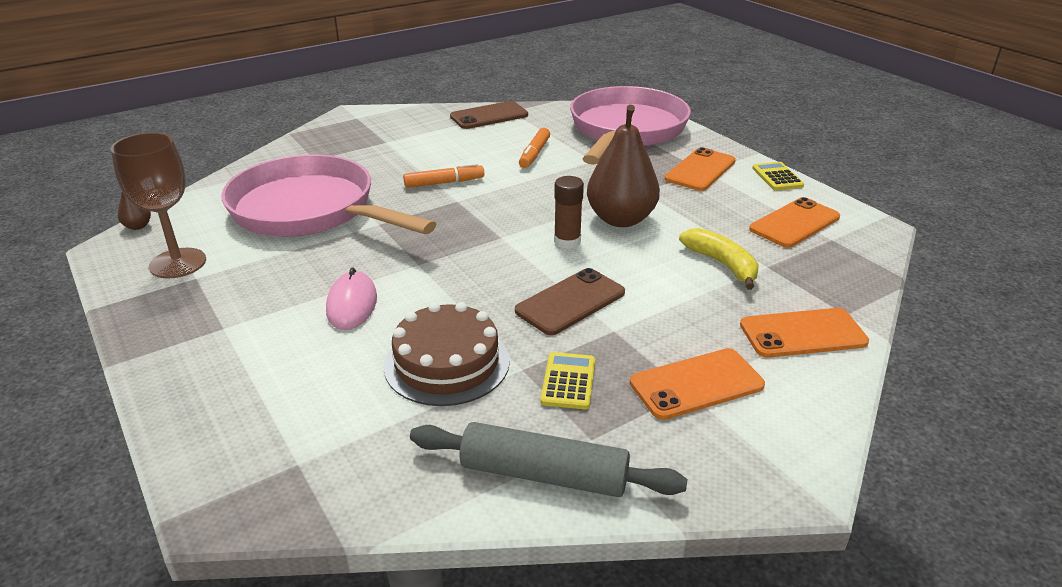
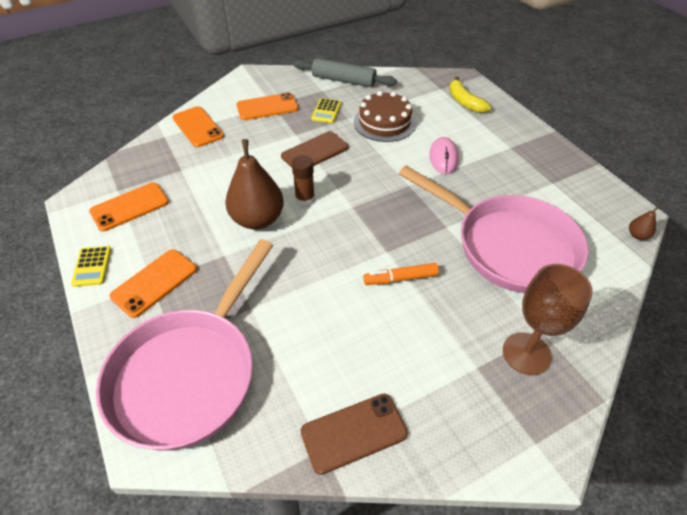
camera: 175 degrees left, 15 degrees up
brown goblet [111,132,206,278] -> brown goblet moved to [503,264,593,375]
orange marker [519,128,550,168] -> none
yellow banana [679,228,759,290] -> yellow banana moved to [449,76,491,113]
orange phone [740,308,869,358] -> orange phone turned 60 degrees clockwise [173,106,224,147]

